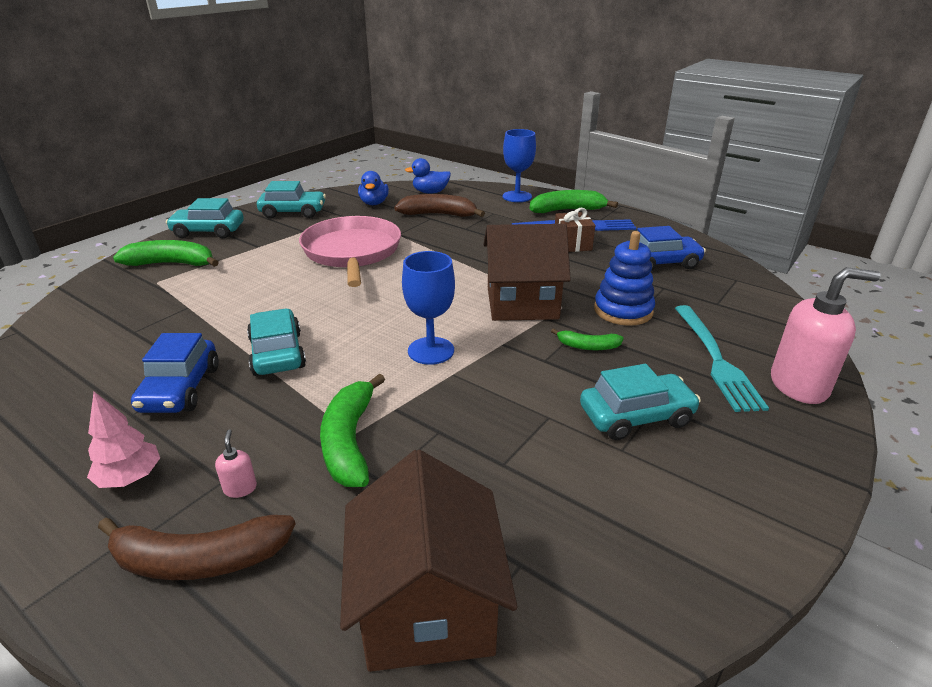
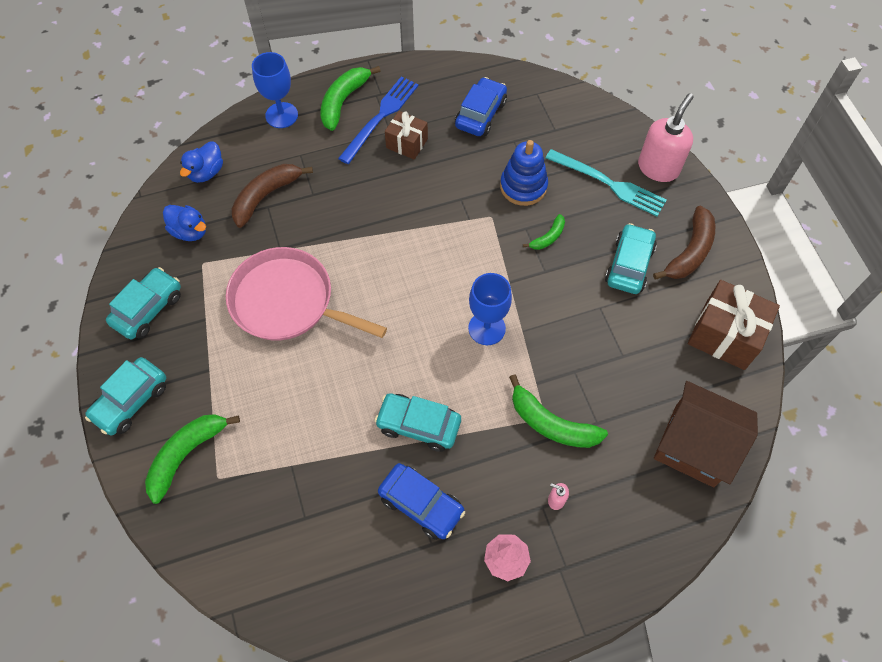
camera: 55 degrees left, 30 degrees up
brown banana [98,515,295,580] -> brown banana moved to [653,206,715,280]
brown house [483,224,571,321] -> none
none -> brown gift [688,280,780,370]

